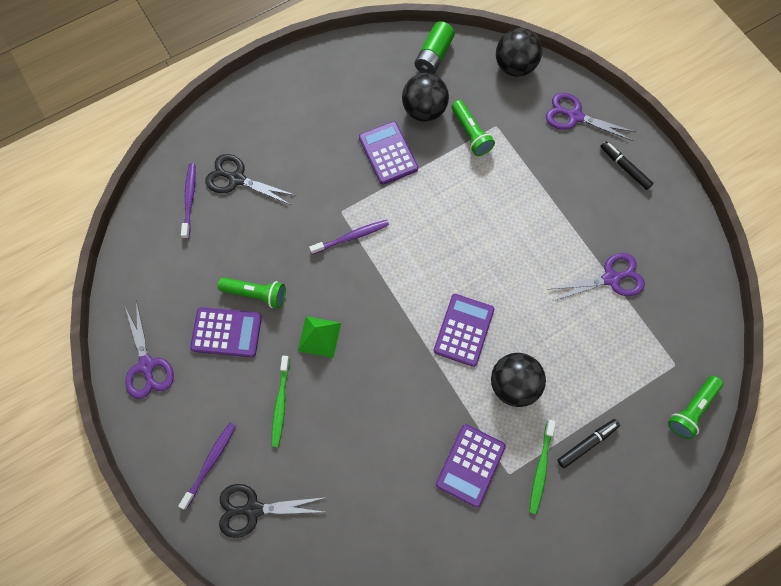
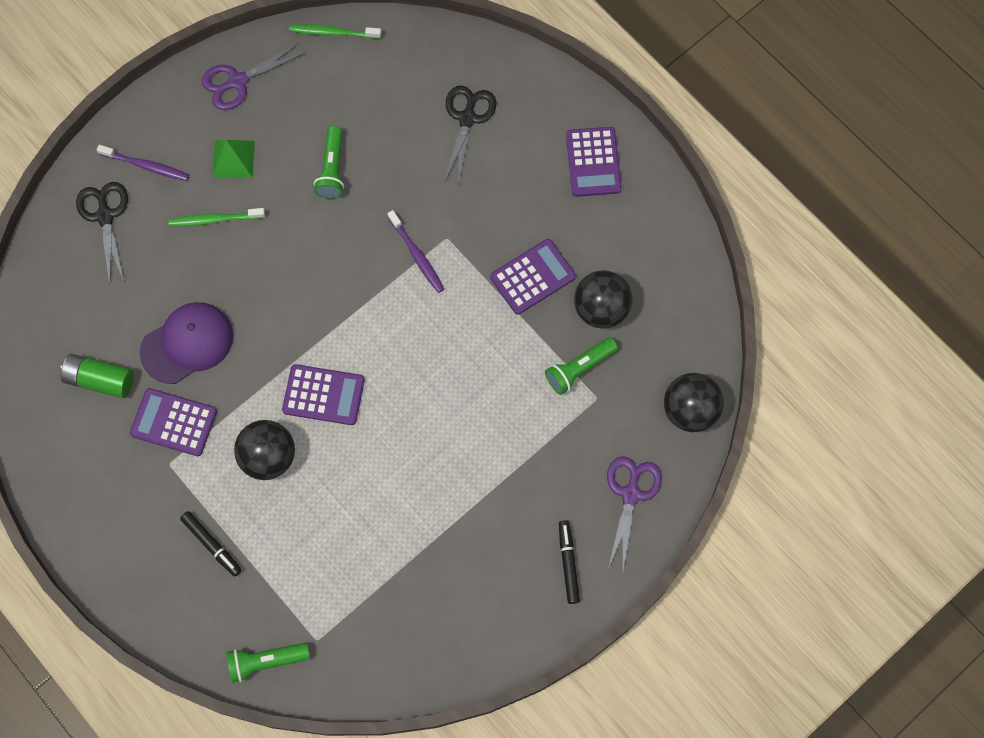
camera: 80 degrees right, 0 degrees up
purple toothbrush [181,163,196,239] -> none
purple calculator [190,307,262,357] -> purple calculator moved to [566,127,622,197]
green pyramid [298,316,341,358] -> green pyramid moved to [212,140,255,178]
green battery [415,21,455,74] -> green battery moved to [60,354,134,398]
green toothbrush [529,420,556,514] -> green toothbrush moved to [289,24,382,39]
purple scissors [547,253,645,301] -> none
black marker [600,141,654,190] -> black marker turned 45 degrees counterclockwise [559,520,580,604]
green flashlight [668,376,723,439] -> green flashlight turned 45 degrees counterclockwise [227,643,310,683]
none -> purple cap [140,302,233,384]

